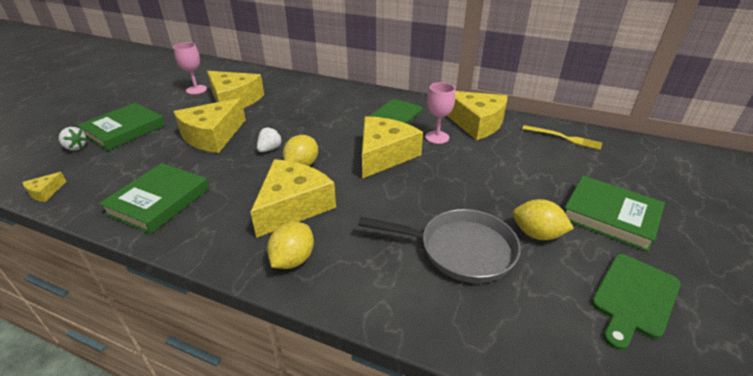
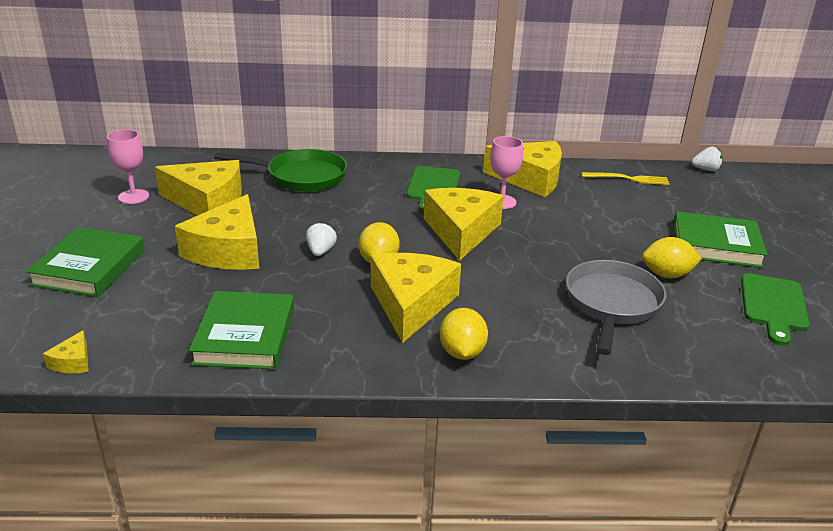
camera: 25 degrees left, 5 degrees down
white strawberry [59,127,87,150] -> white strawberry moved to [692,146,723,171]
grey pan [358,209,521,283] -> grey pan turned 60 degrees counterclockwise [566,260,666,355]
none -> green pan [214,149,347,192]

